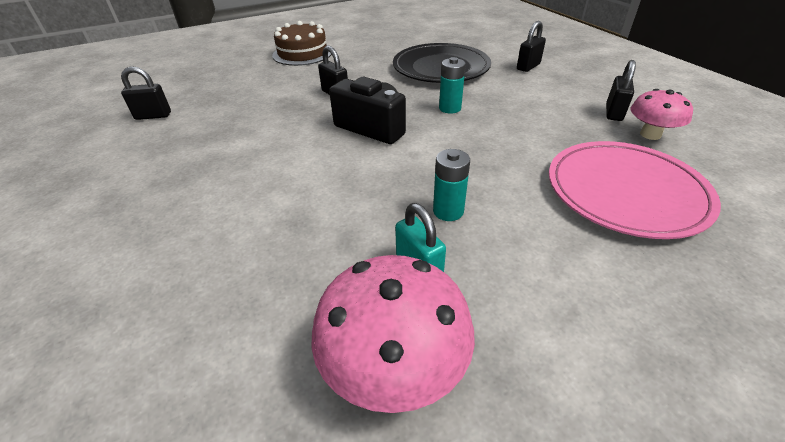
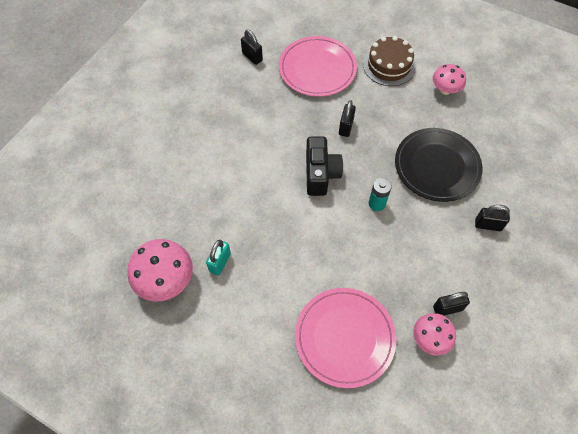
camera: 55 degrees right, 20 degrees up
turquoise battery [433,149,470,221] -> none
none -> pink plate [279,36,357,97]
none -> pink mushroom [432,64,466,95]

